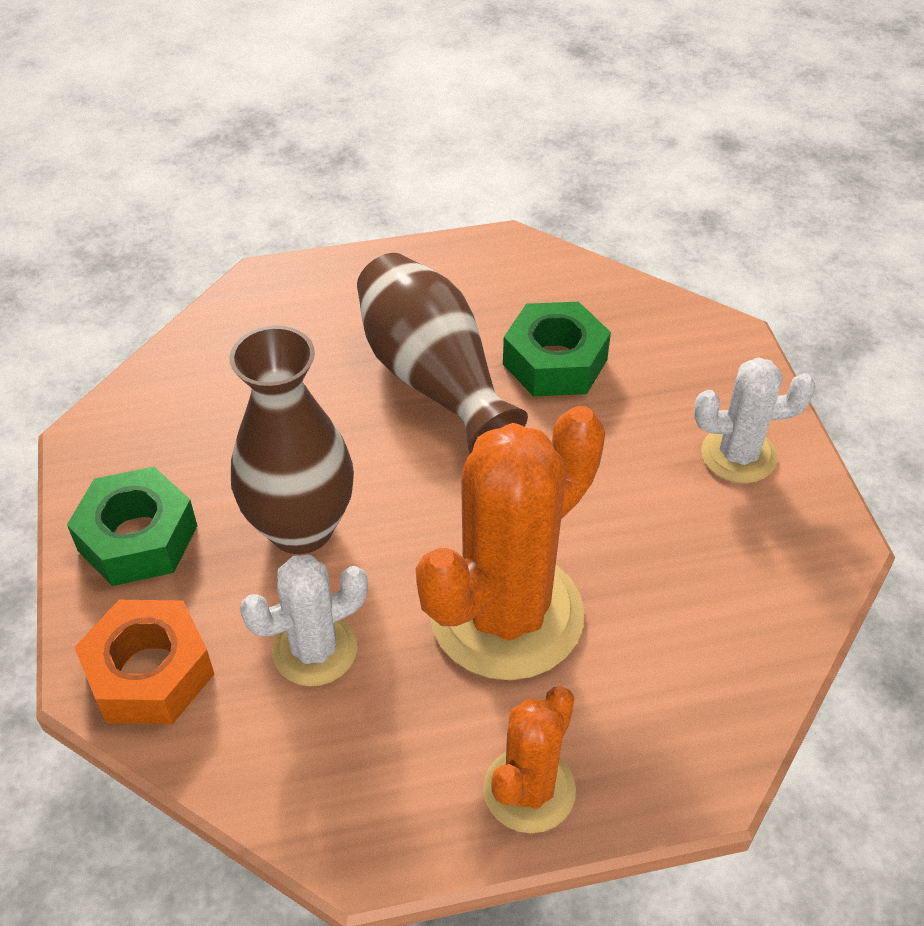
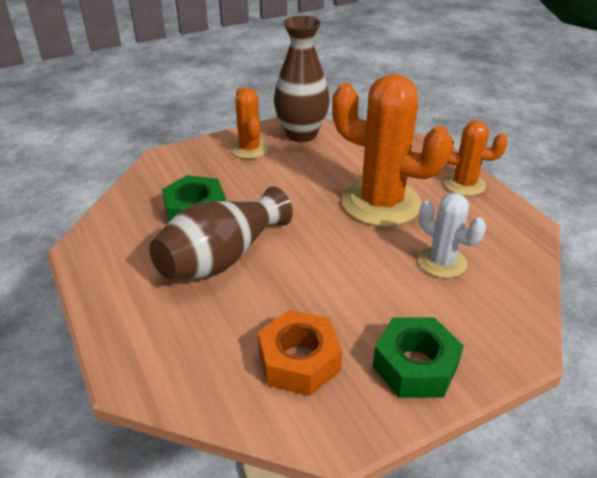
camera: 105 degrees left, 10 degrees down
orange nut [74,600,214,724] -> orange nut moved to [258,310,342,396]
brown vase [229,326,354,554] -> brown vase moved to [274,16,330,142]
white cactus [694,357,816,484] -> orange cactus [231,87,269,159]

